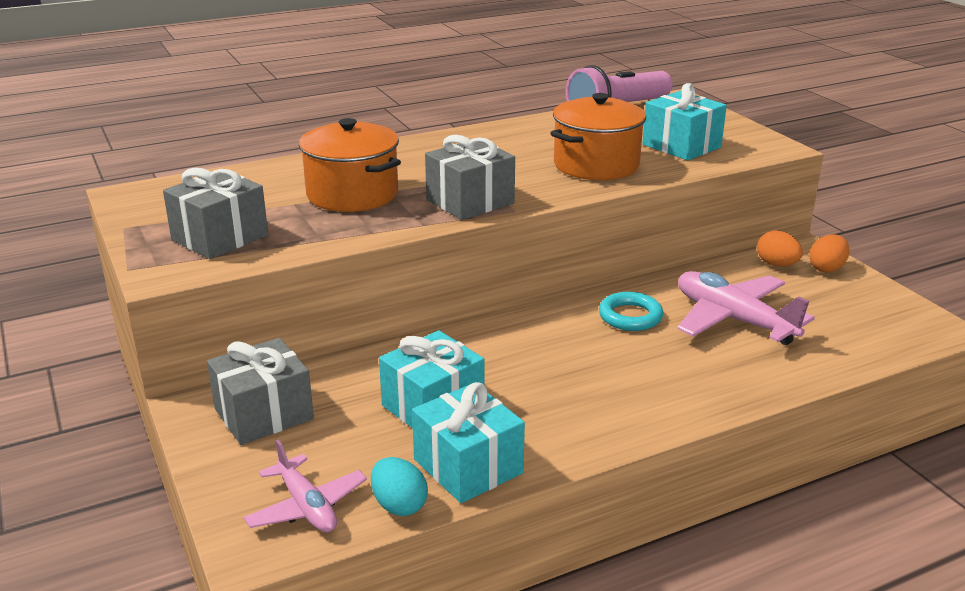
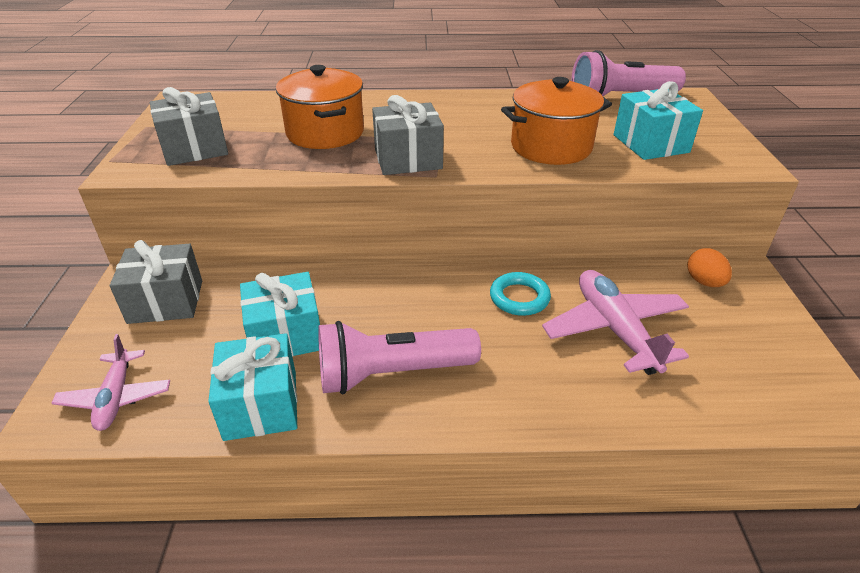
camera: 25 degrees right, 10 degrees up
turquoise egg [371,457,428,516] -> none
orange egg [809,234,850,272] -> none
none -> pink flashlight [318,321,481,394]

